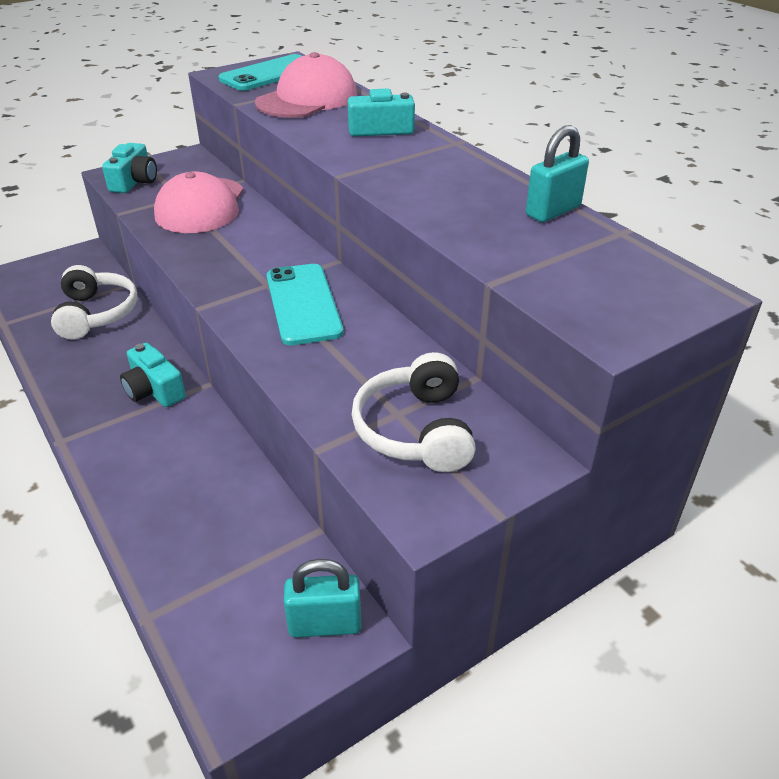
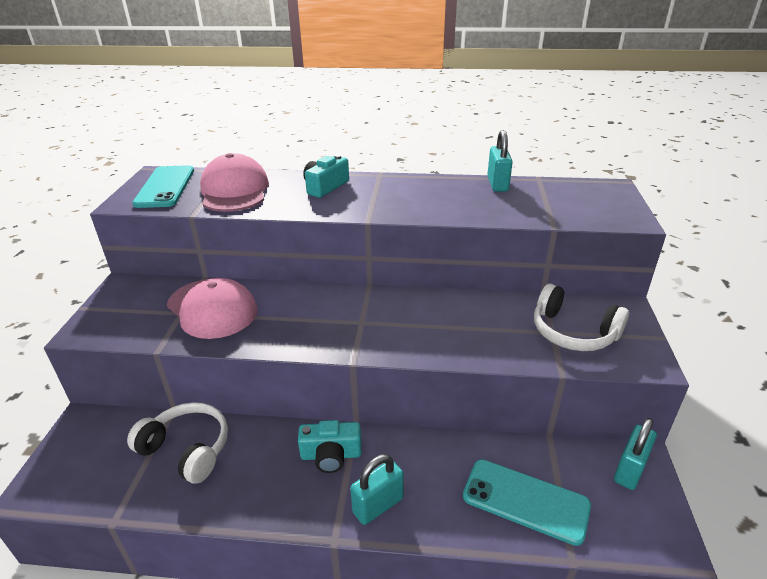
camera: 50 degrees left, 5 degrees down
turquoise camera [102,143,157,193] -> none
turquoise phone [267,264,344,345] -> turquoise phone moved to [463,459,591,546]
none -> turquoise padlock [350,454,404,525]

